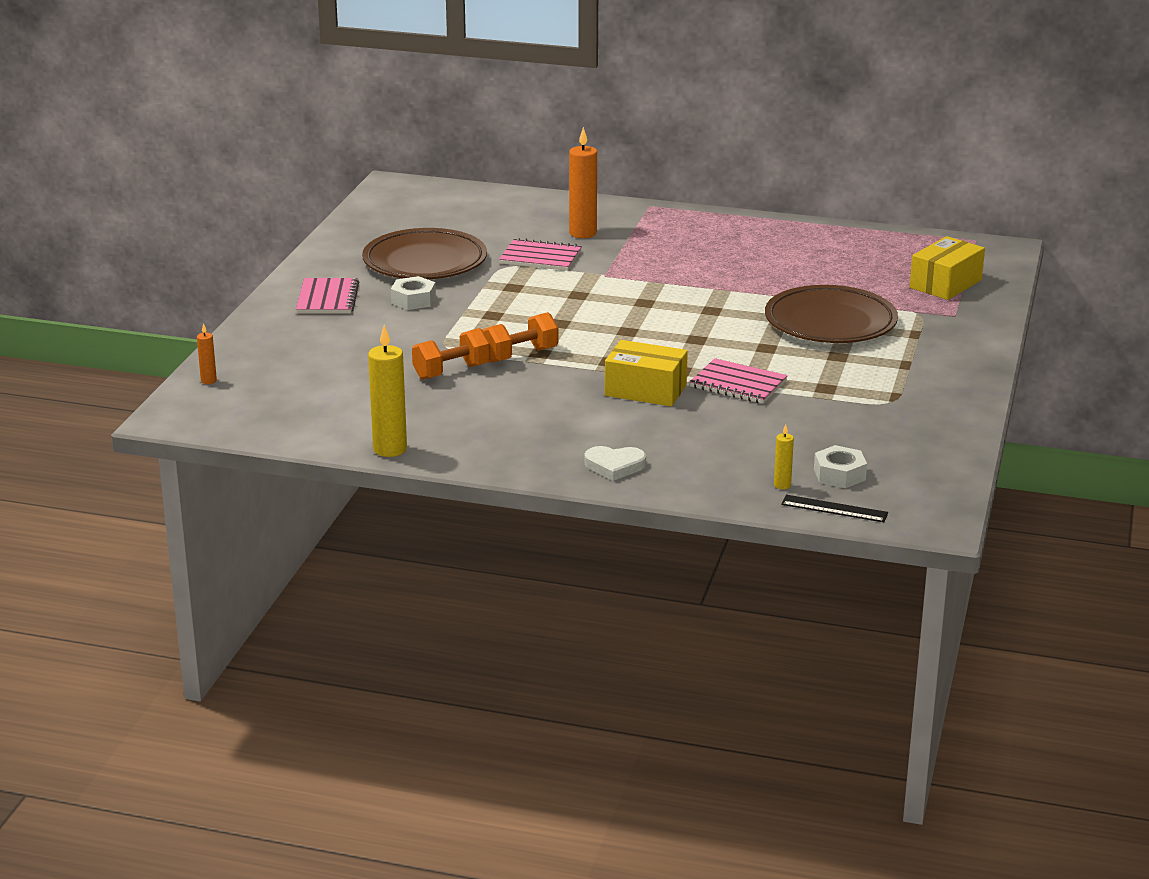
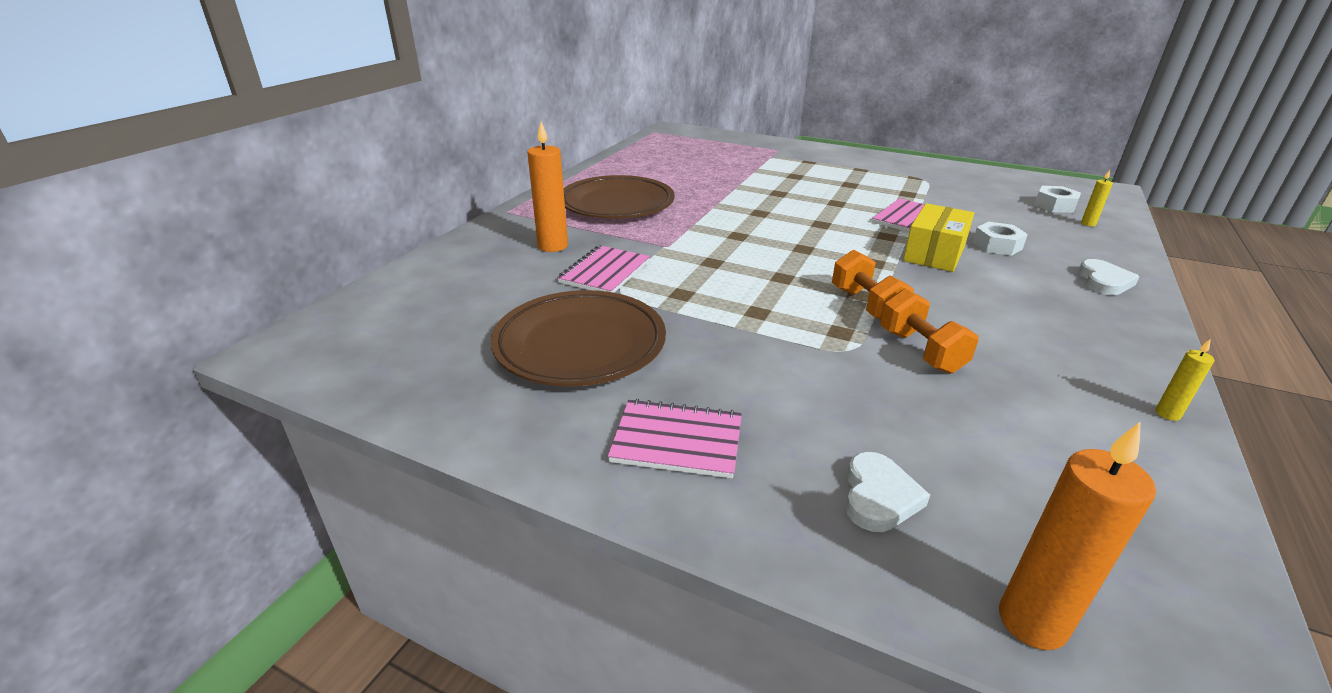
camera: 80 degrees left, 5 degrees up
orange candle [197,323,217,384] -> orange candle [999,422,1156,650], size x2.03
yellow candle [368,325,407,457] -> yellow candle [1155,339,1214,421], size x0.49
white nut [391,276,436,310] -> white nut moved to [973,222,1028,256]
brown plate [765,285,898,343] -> brown plate moved to [564,175,675,219]
black ruler [781,495,888,522] -> none
yellow box [910,236,985,300] -> none
none -> white heart [845,452,930,532]

